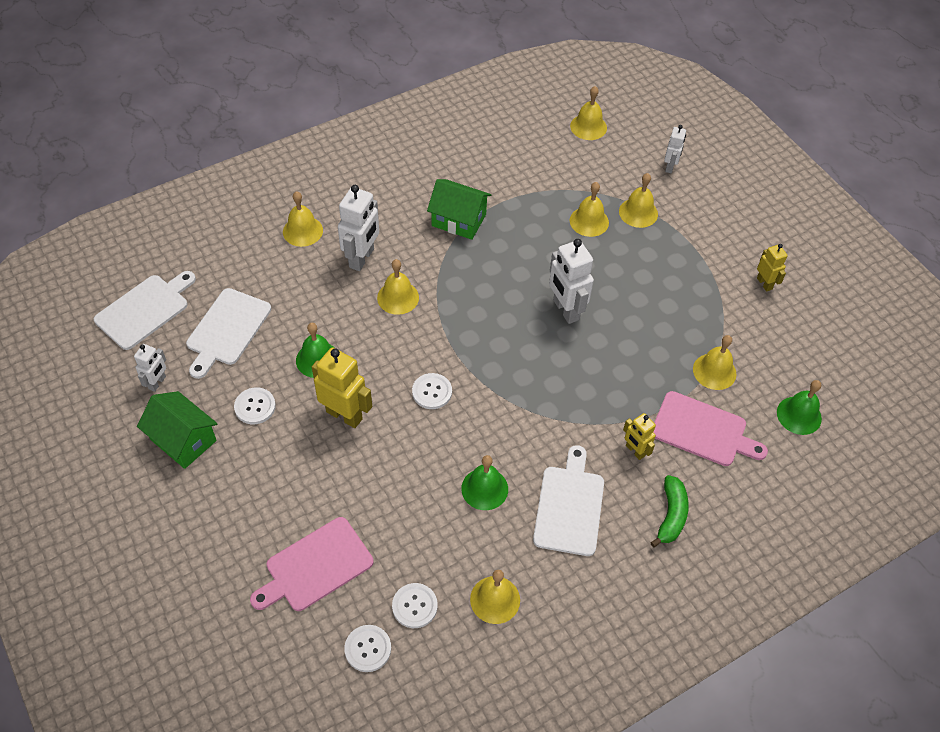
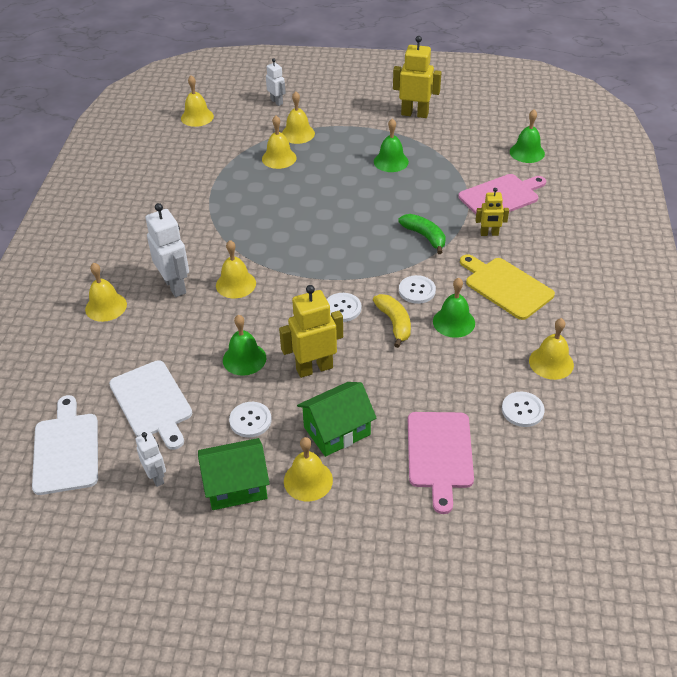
camera: 50 degrees left, 10 degrees down
white button [344,625,391,672] -> white button moved to [399,275,436,304]
green house [427,179,491,240] -> green house moved to [297,382,377,457]
white cutting board [533,445,604,556] -> yellow cutting board [460,254,555,320]
white robot [549,239,594,324] -> none
green banana [650,475,689,547] -> green banana moved to [398,214,446,254]
yellow bell [693,335,736,390] -> yellow bell moved to [284,437,333,501]
yellow robot [757,244,788,291] -> yellow robot [393,36,442,118], size x1.73
none -> yellow banana [373,294,411,348]
none -> green bell [374,118,409,172]

